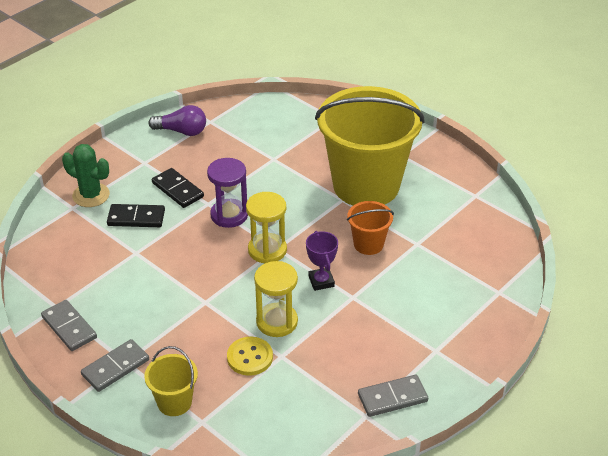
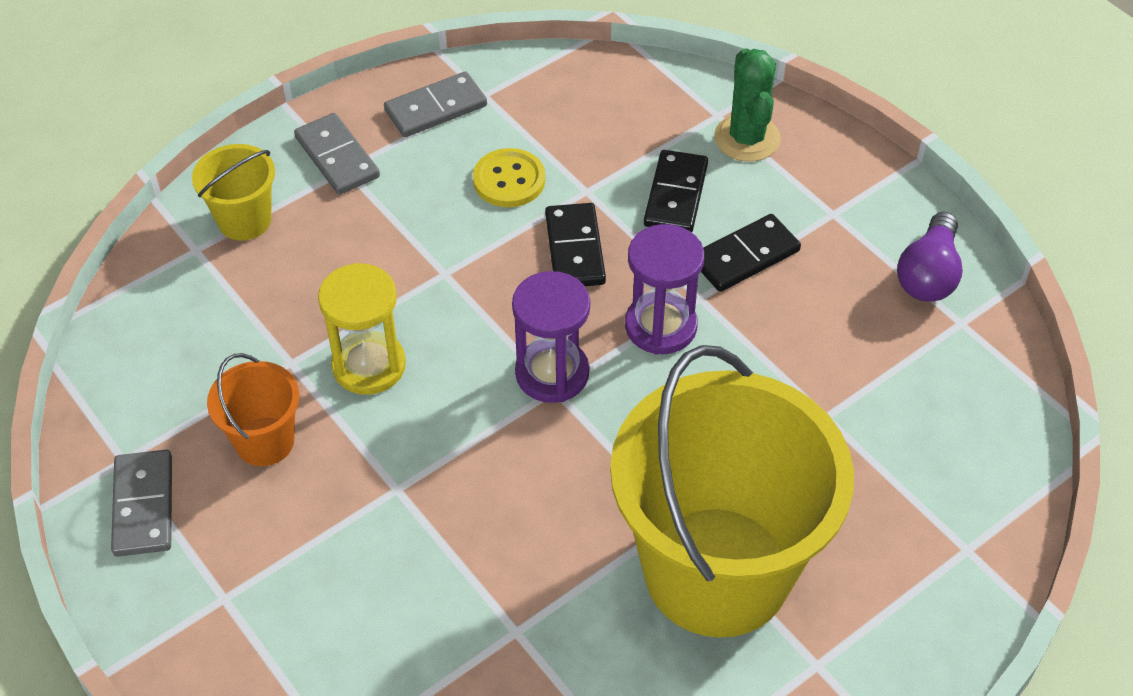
camera: 100 degrees right, 10 degrees up
green cactus [62,144,110,207] -> green cactus turned 45 degrees counterclockwise [714,48,781,162]
yellow button [227,337,273,376] -> yellow button moved to [473,148,545,207]
yellow hourglass [246,192,287,263] -> purple hourglass [512,271,590,403]
purple trophy [306,231,338,291] -> none
orange bucket [347,201,394,255] -> orange bucket moved to [207,353,299,466]
none -> black domino [545,203,606,286]

